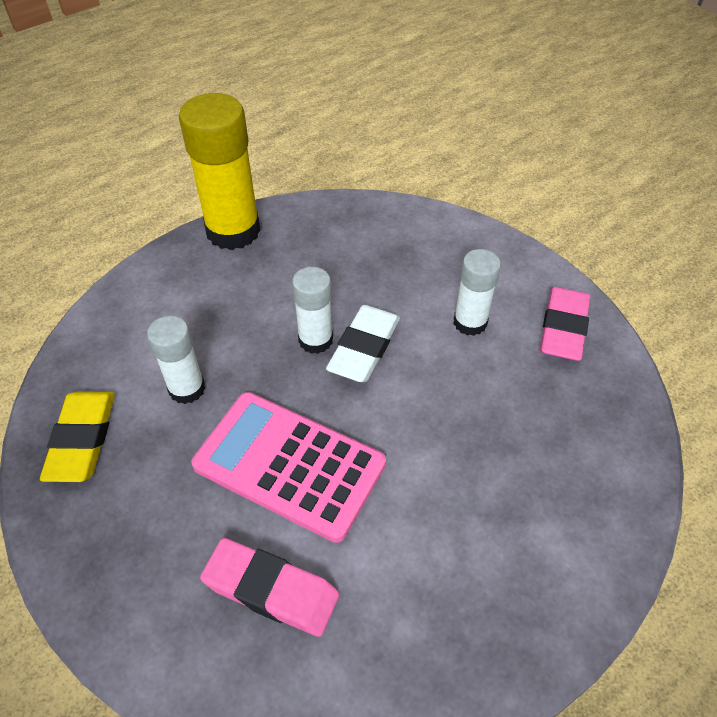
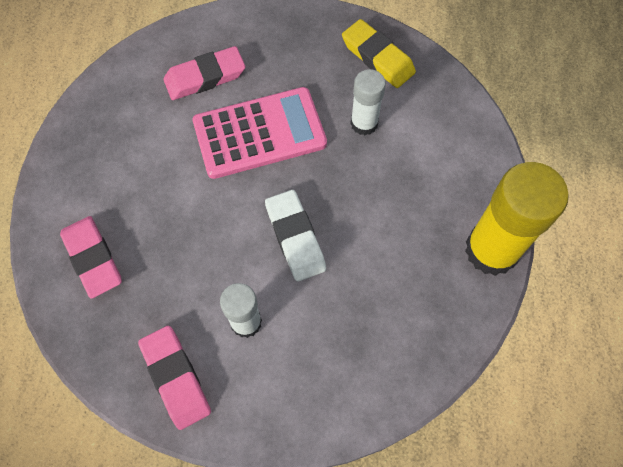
camera: 135 degrees right, 15 degrees up
white glue stick [292,267,333,354] -> none
none -> pink eraser [60,216,122,299]

